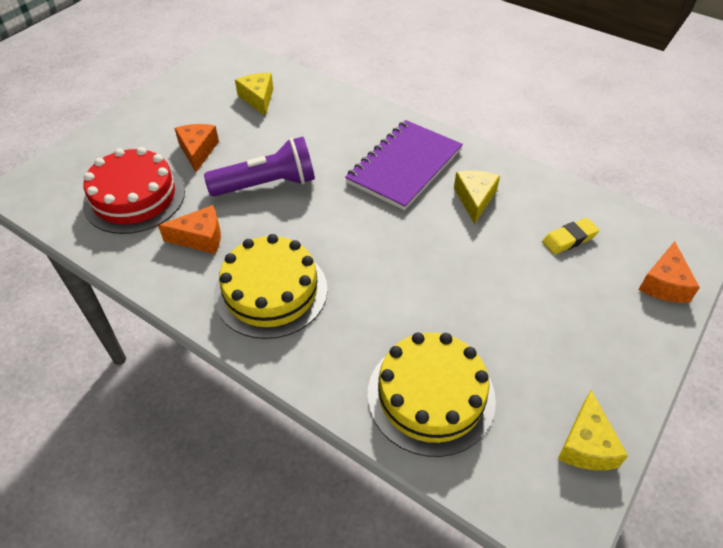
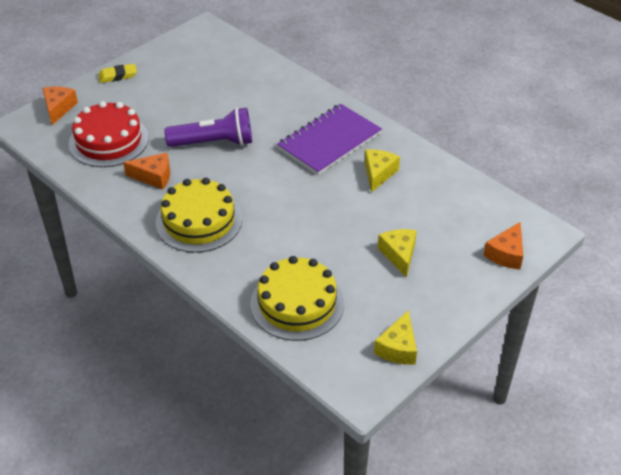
camera: 10 degrees right, 5 degrees down
orange cheese [175,124,219,172] -> orange cheese moved to [42,87,78,125]
yellow cheese [235,73,273,116] -> yellow cheese moved to [378,229,417,278]
yellow eraser [542,218,599,254] -> yellow eraser moved to [98,64,137,83]

